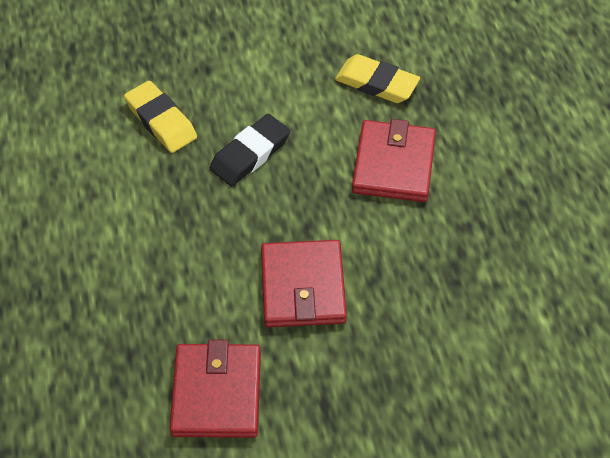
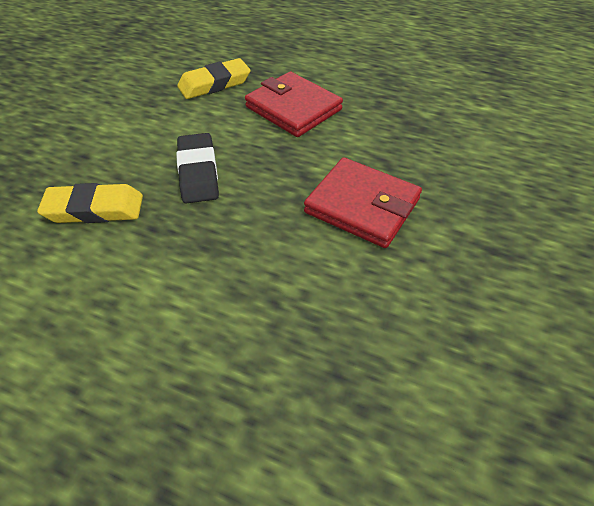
camera: 55 degrees left, 5 degrees down
red wallet [170,340,261,438] -> none

